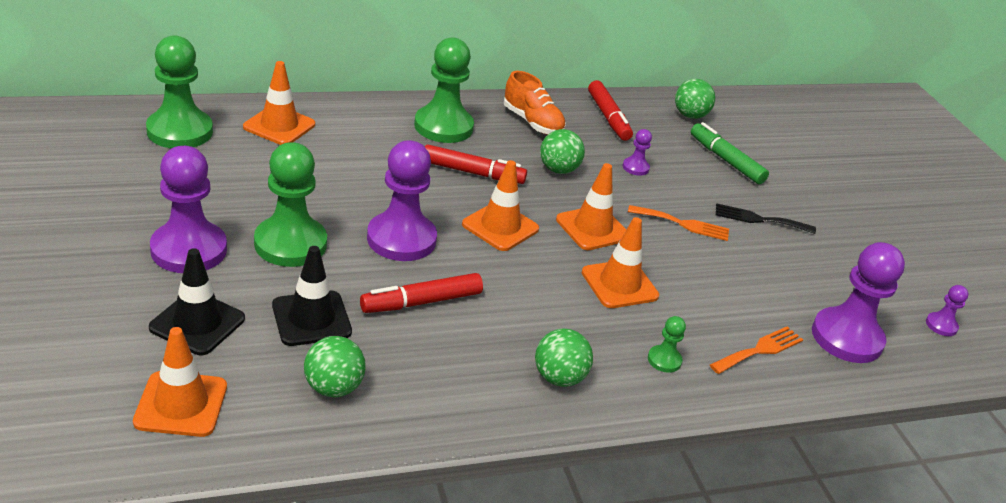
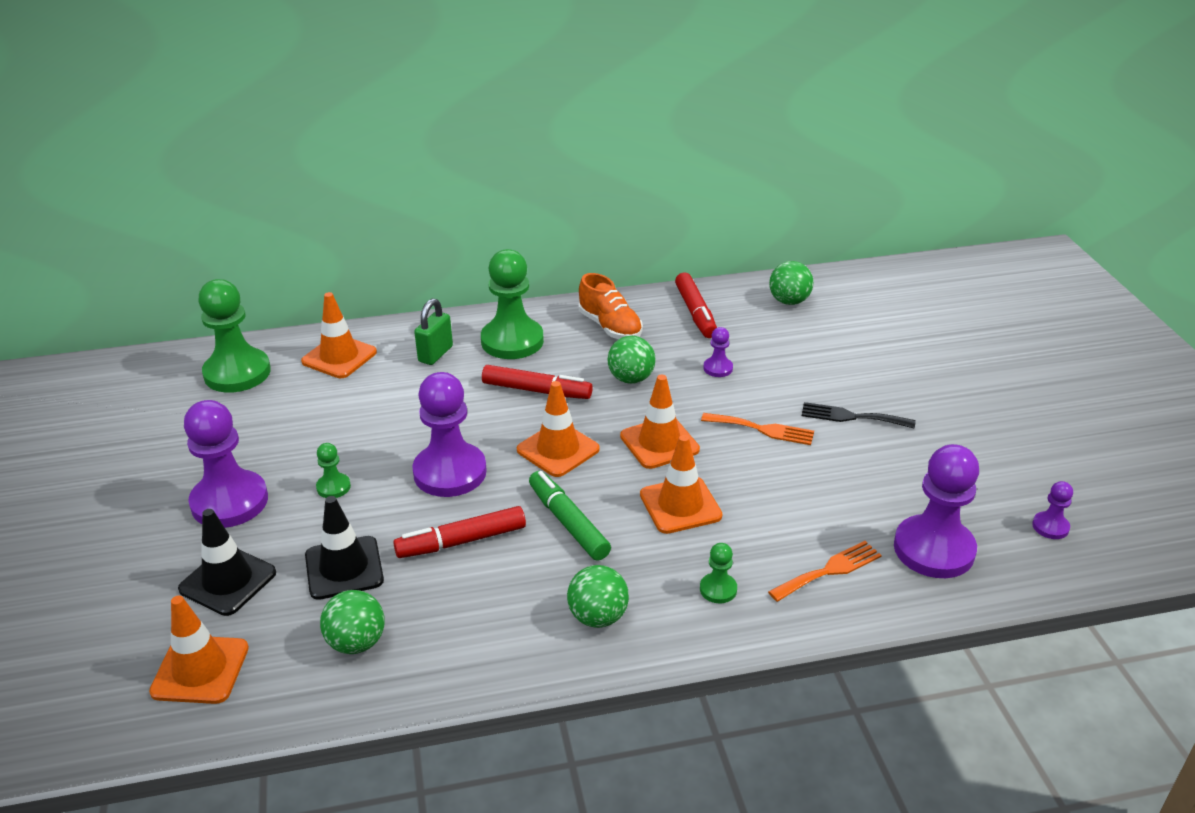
camera: 10 degrees right, 0 degrees up
green pawn [254,142,327,267] -> green pawn [316,443,351,498], size x0.45
green marker [691,122,769,184] -> green marker moved to [529,471,611,561]
none -> green padlock [414,298,453,365]

